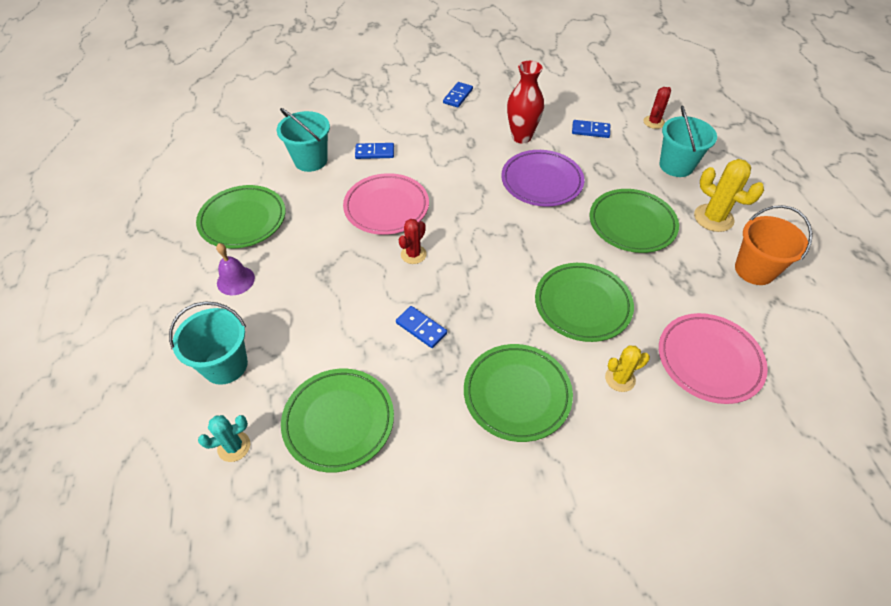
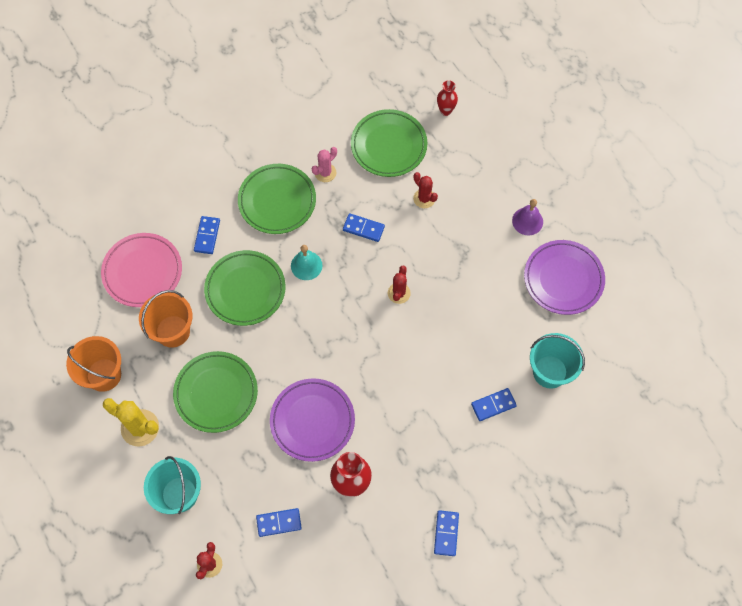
camera: 160 degrees right, 15 degrees up
turquoise bucket [169,301,248,385] -> none
green plate [196,185,286,248] -> purple plate [524,240,605,315]
turquoise cactus [198,415,250,462] -> red vase [437,80,458,116]
pink plate [343,173,429,235] -> none
yellow cactus [605,345,650,392] -> blue domino [194,216,220,254]
none -> orange bucket [139,290,192,348]
none -> turquoise bell [291,245,323,280]
none -> pink cactus [312,147,337,182]
none -> red cactus [413,172,438,208]

